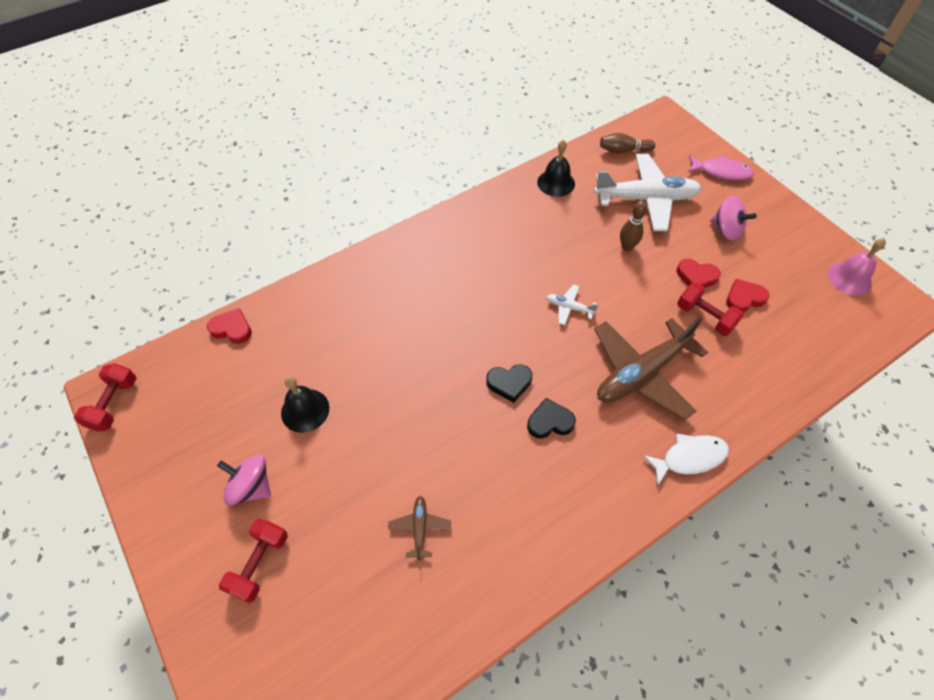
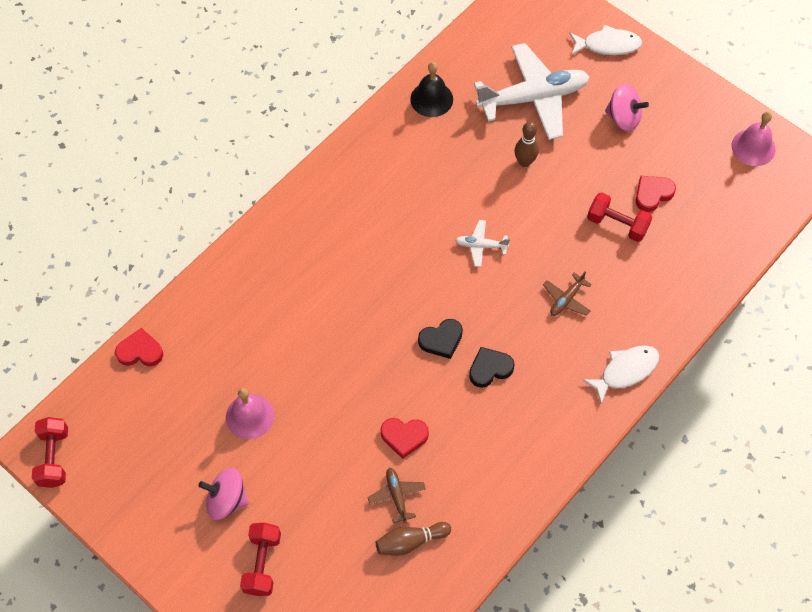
camera: 15 degrees left, 5 degrees up
black bell [281,377,330,433] -> pink bell [226,388,274,439]
brown plane [594,317,708,421] -> brown plane [543,271,592,316], size x0.43
brown bowling pin [600,133,655,154] -> brown bowling pin moved to [376,522,451,556]
red heart [676,259,721,288] -> red heart moved to [381,418,429,459]
pink fish [687,155,754,180] -> white fish [569,25,642,55]

